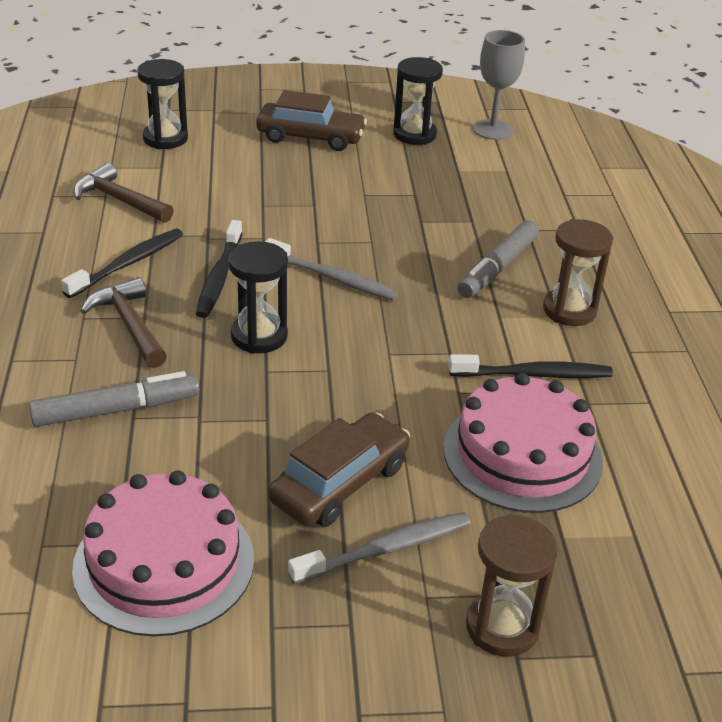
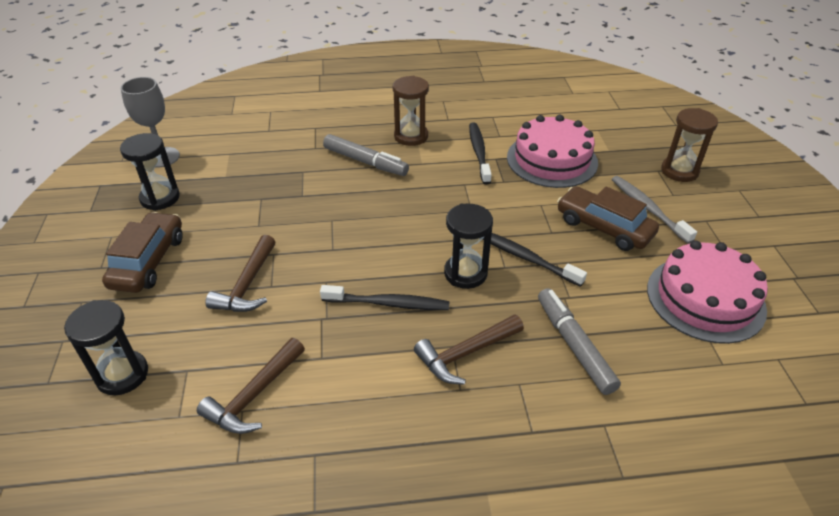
camera: 90 degrees left, 5 degrees up
black toothbrush [61,229,183,298] -> black toothbrush moved to [483,233,587,287]
grey toothbrush [265,238,399,301] -> none
none -> brown hammer [205,235,275,312]

